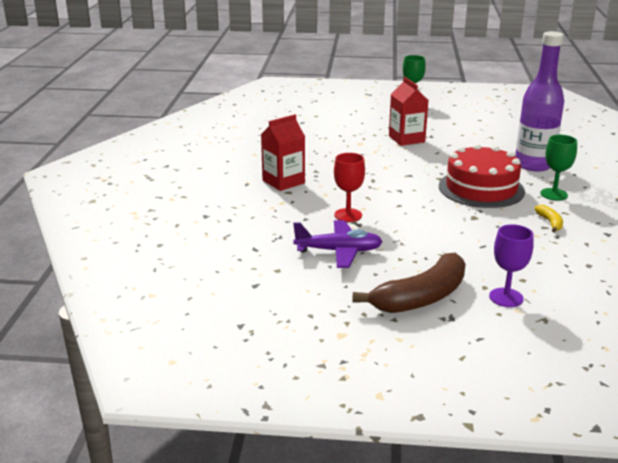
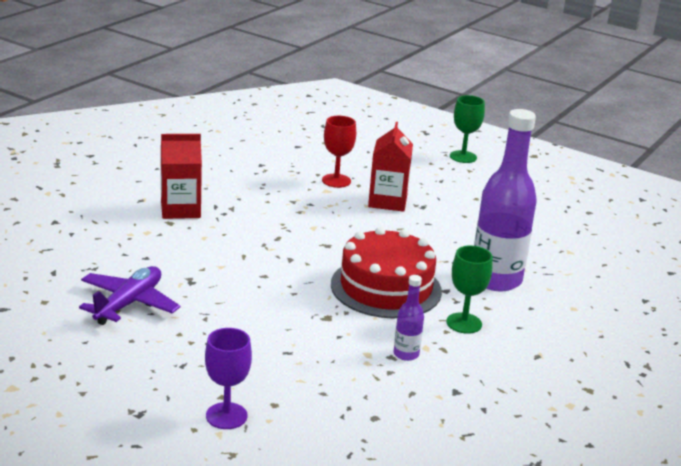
camera: 25 degrees right, 0 degrees up
purple plane [293,220,383,268] -> purple plane turned 90 degrees counterclockwise [79,266,180,325]
red goblet [334,153,365,222] -> red goblet moved to [322,116,356,188]
brown banana [353,253,466,313] -> none
yellow banana [534,205,563,232] -> purple bottle [394,275,424,361]

